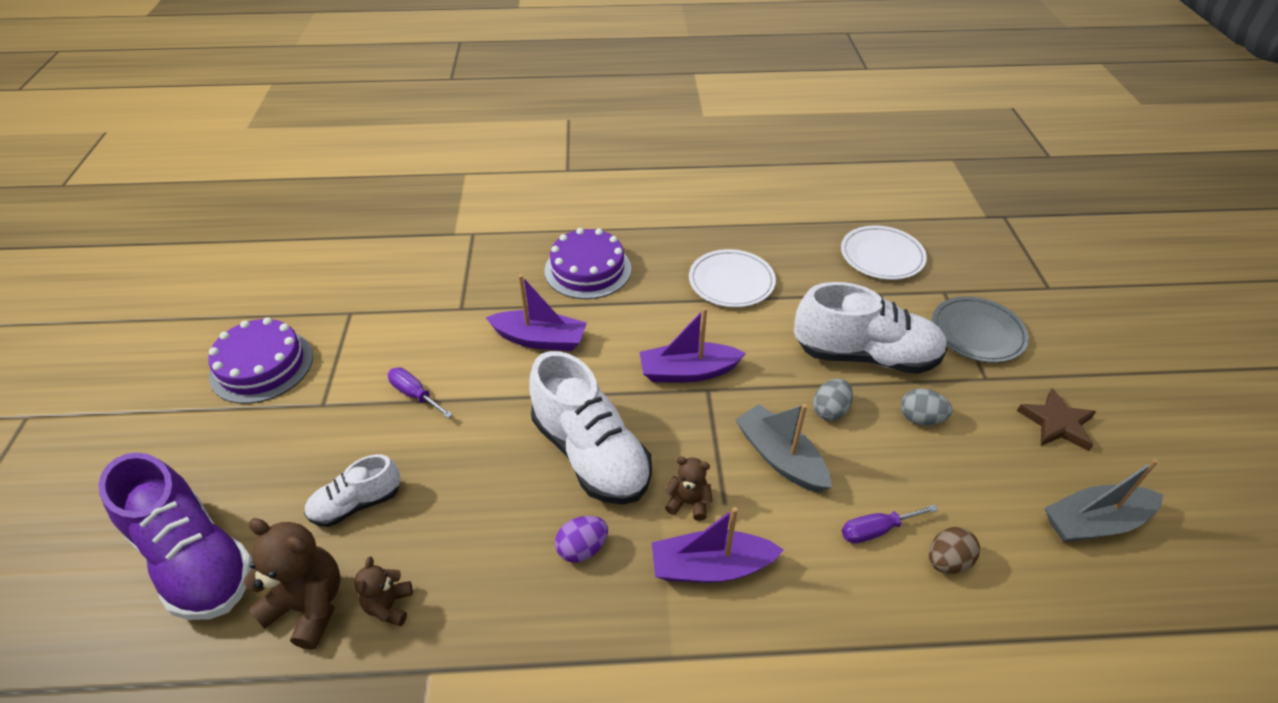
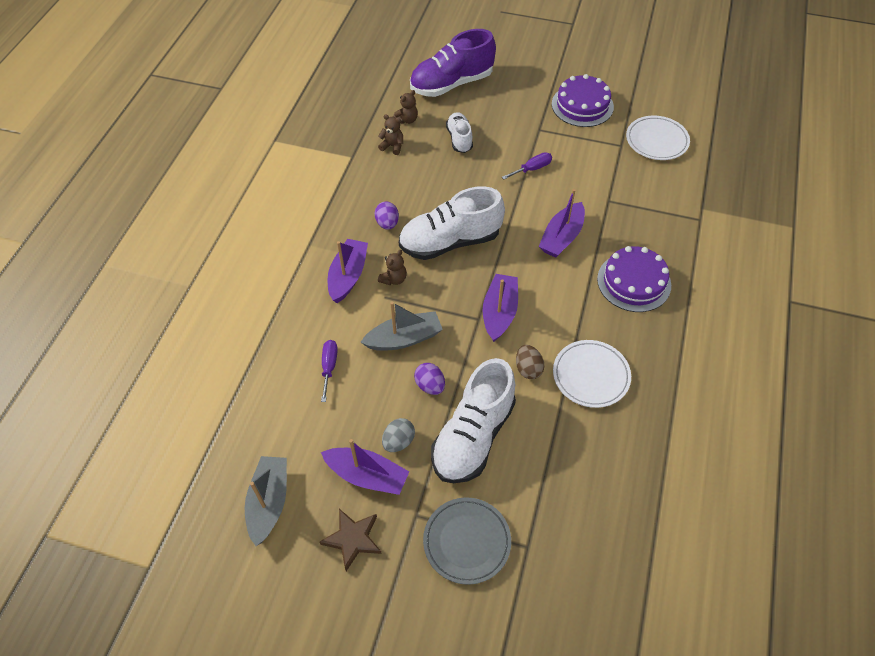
camera: 110 degrees right, 10 degrees up
brown teddy bear [244,518,341,650] -> brown teddy bear [393,90,418,124], size x0.56
grey egg [813,379,853,421] -> purple egg [414,363,445,395]
white plate [841,225,927,280] -> white plate moved to [626,116,690,160]
brown egg [929,527,980,574] -> brown egg moved to [516,345,544,379]
none -> purple boat [321,439,409,495]

